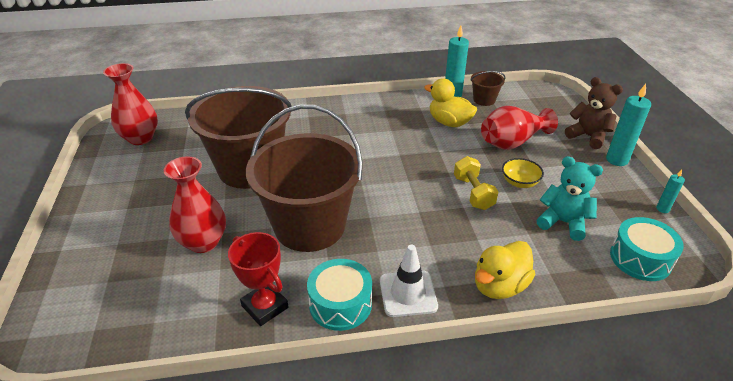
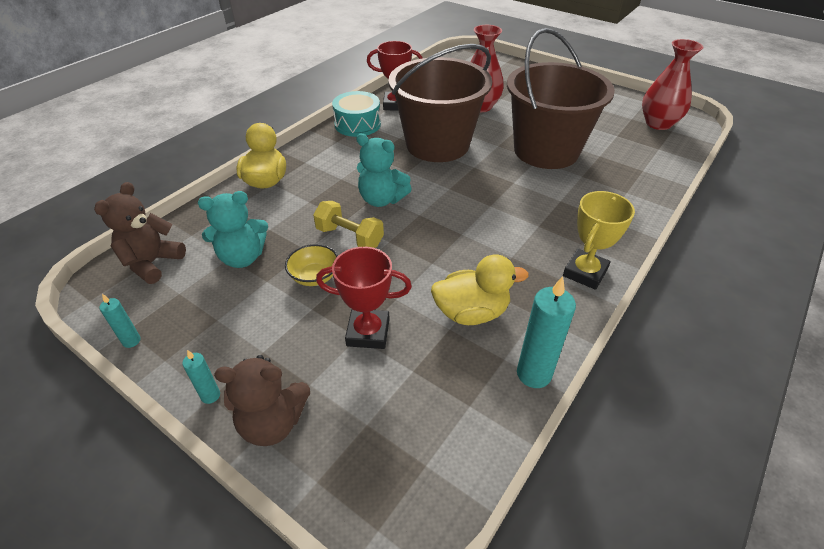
camera: 135 degrees right, 5 degrees up
white traffic cone [380,245,438,317] -> none
brown bucket [470,71,505,106] -> none
red vase [481,106,558,150] -> red trophy [316,247,412,349]
turquoise candle [606,84,651,166] -> turquoise candle [182,350,220,404], size x0.53
turquoise drum [610,217,684,281] -> brown teddy bear [94,182,186,284]
none -> turquoise teddy bear [356,134,412,207]
none -> yellow trophy [563,191,635,290]

